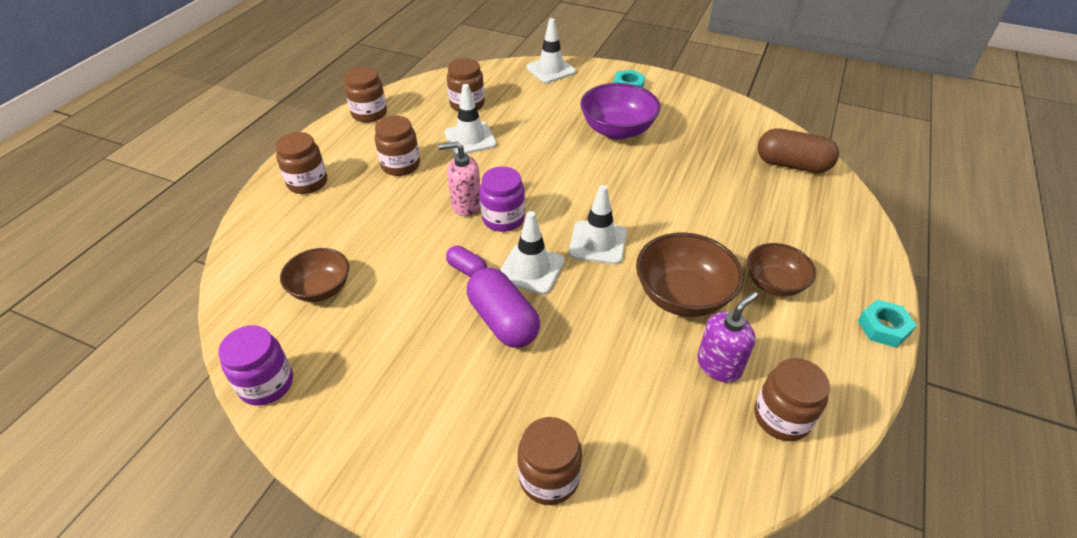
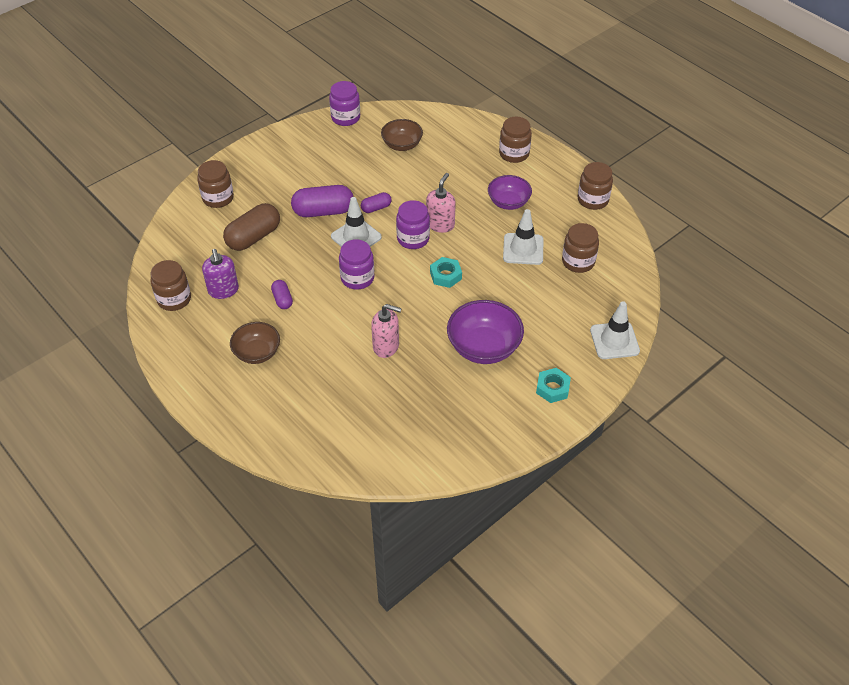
camera: 115 degrees right, 5 degrees up
brown jar [375,116,420,176] -> purple bowl [488,175,532,210]
white traffic cone [569,185,627,264] -> purple jar [339,239,374,290]
brown bowl [636,232,743,317] -> purple capsule [271,280,293,309]
brown capsule [757,128,839,173] -> brown capsule moved to [223,203,280,251]
turquoise nut [858,299,917,348] -> turquoise nut moved to [430,257,462,288]
none -> pink soap dispenser [371,304,402,358]

